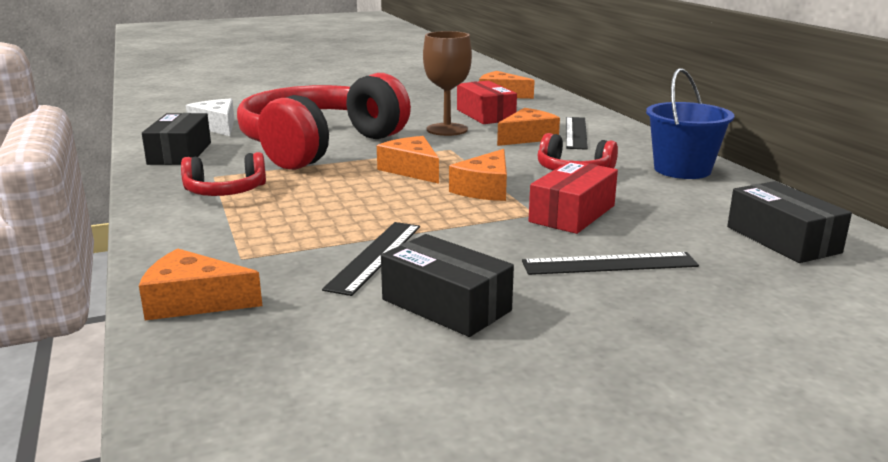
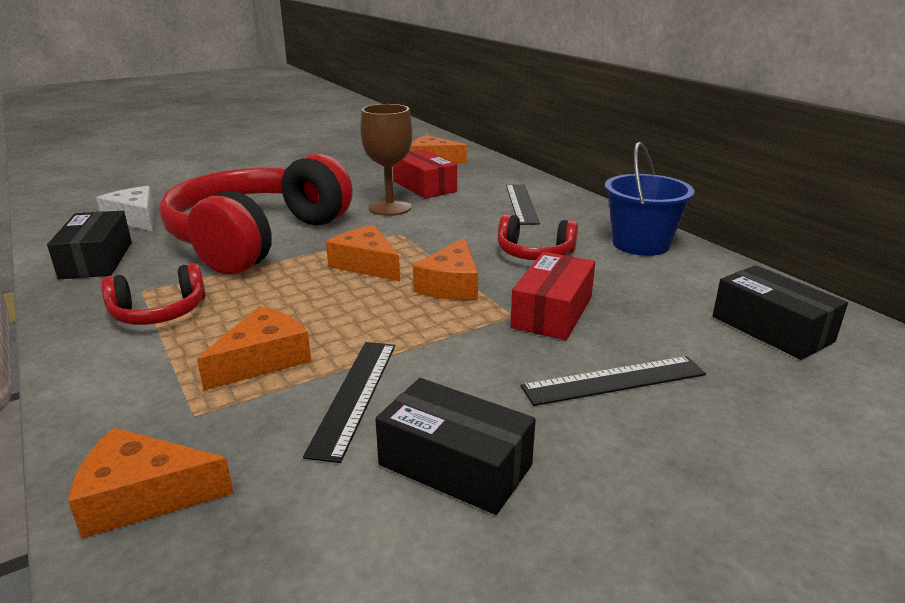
camera: 10 degrees left, 5 degrees up
orange cheese [497,108,560,146] -> orange cheese moved to [197,306,311,390]

